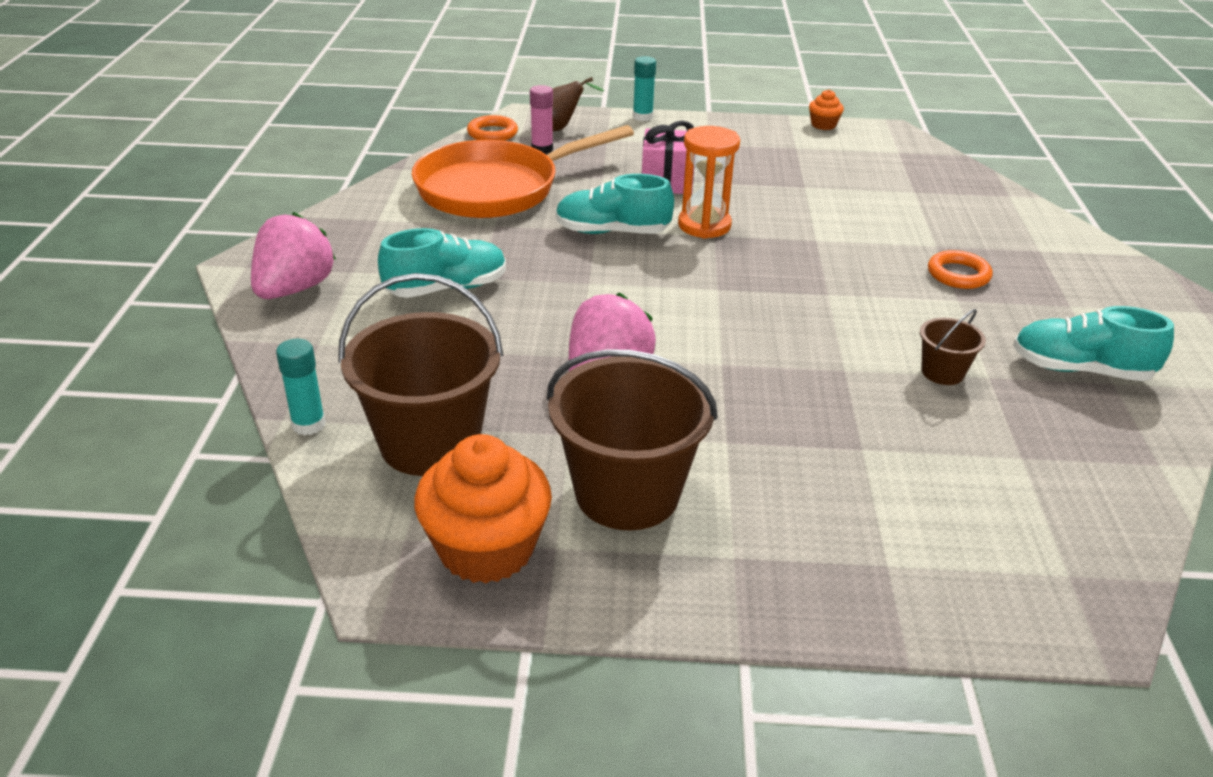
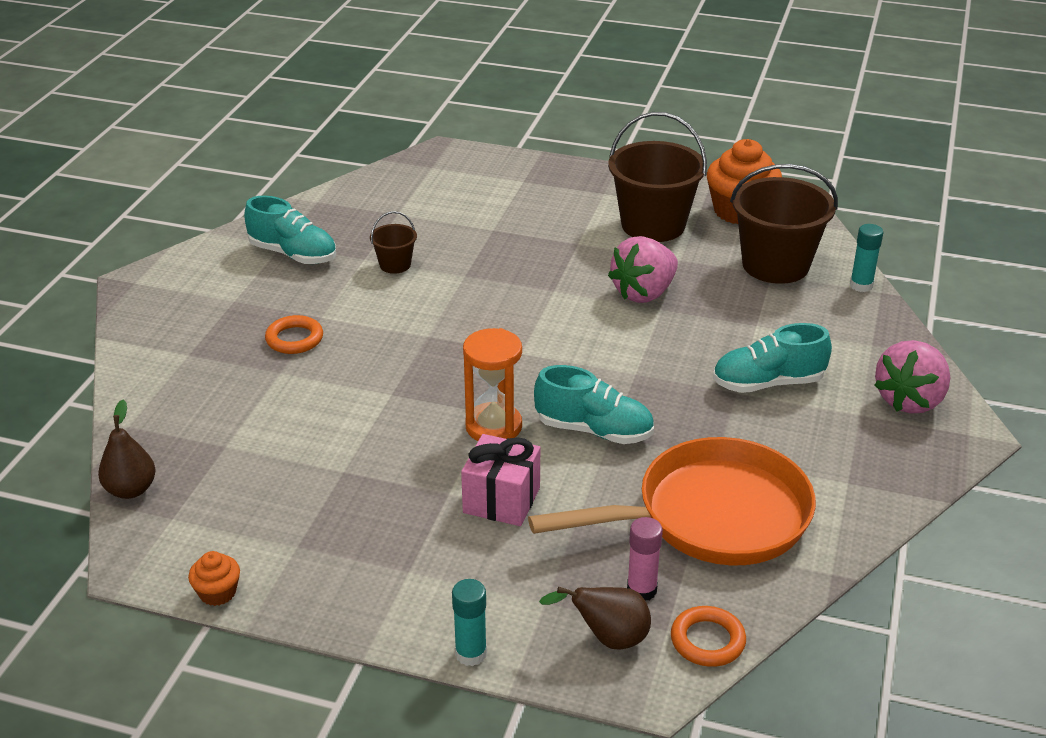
camera: 165 degrees left, 0 degrees up
none -> brown pear [98,400,156,499]

